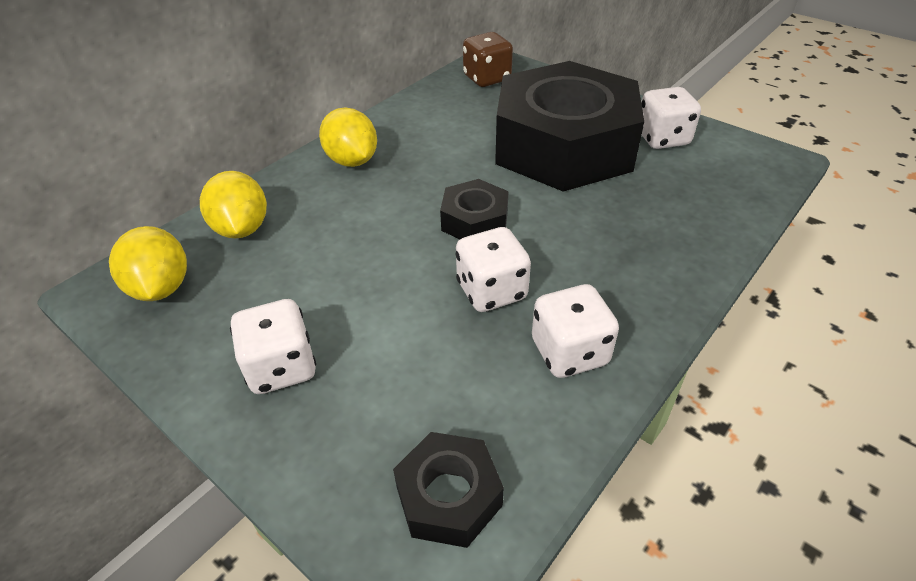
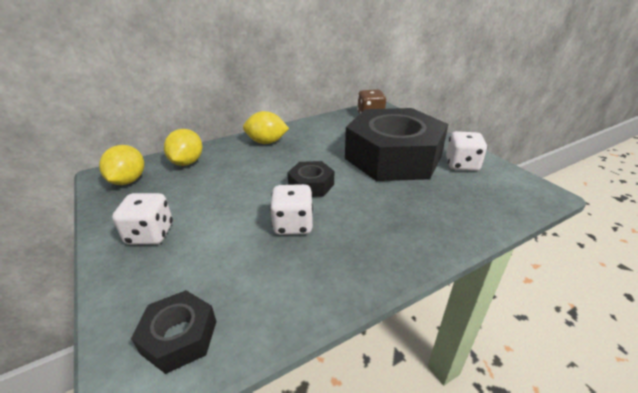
camera: 20 degrees right, 10 degrees down
yellow lemon [319,107,377,167] -> yellow lemon turned 75 degrees counterclockwise [243,111,289,144]
white dice [532,284,619,378] -> none

